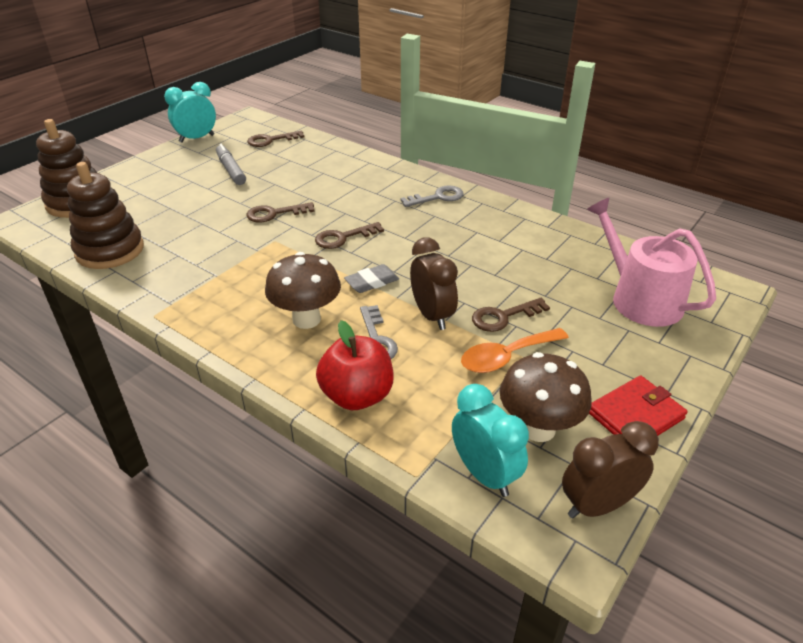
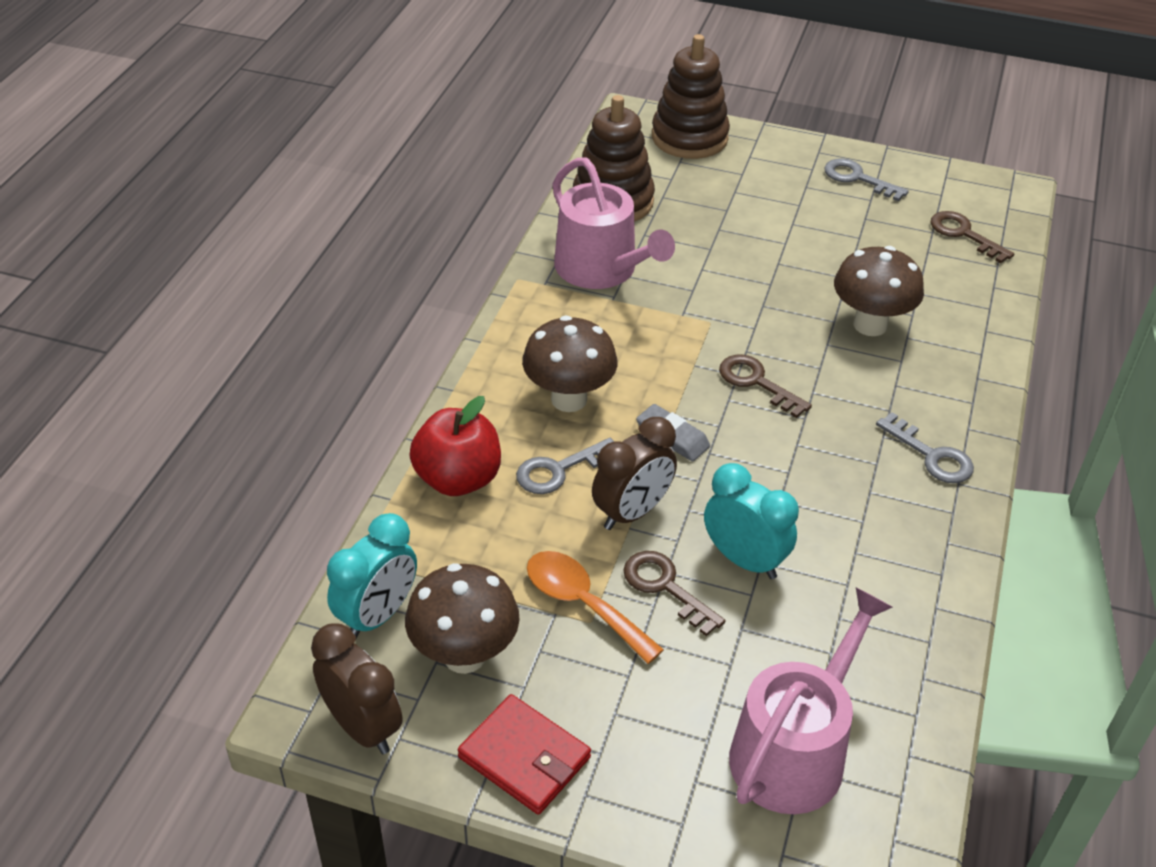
camera: 70 degrees right, 5 degrees up
turquoise clock [164,82,216,143] -> turquoise clock moved to [704,463,799,579]
grey marker [216,144,246,185] -> none
brown key [247,202,315,223] -> none
none -> pink watering can [553,157,675,289]
none -> grey key [824,158,909,201]
none -> brown mushroom [834,246,924,336]

